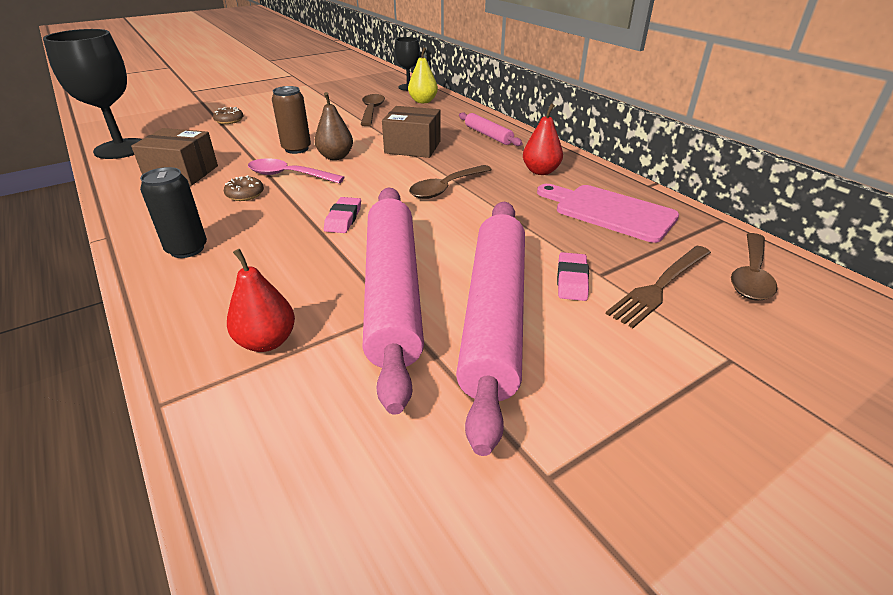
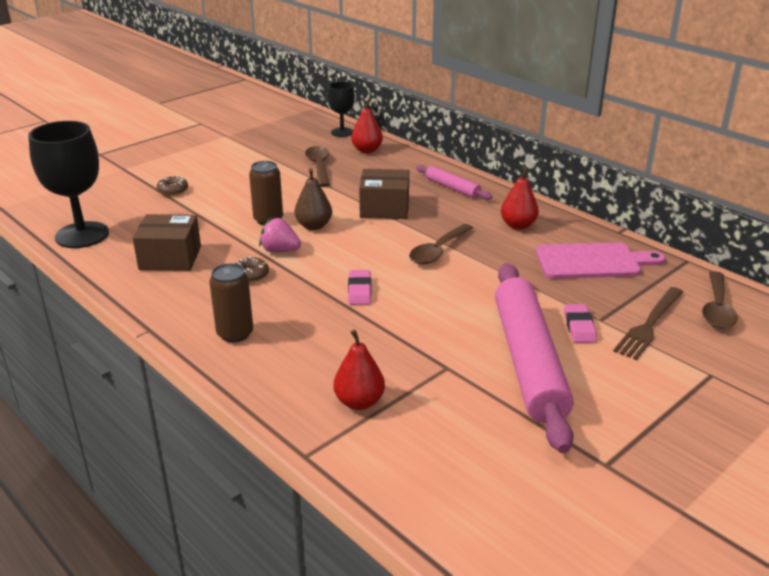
camera: 10 degrees left, 5 degrees down
black can [140,167,207,258] -> brown can [209,263,253,343]
pink spoon [248,158,345,184] -> pink strawberry [259,218,301,252]
pink rolling pin [362,188,424,415] -> none
yellow pear [408,47,438,103] -> red pear [351,98,383,153]
pink cutting board [537,184,679,243] -> pink cutting board turned 150 degrees clockwise [536,242,666,279]

